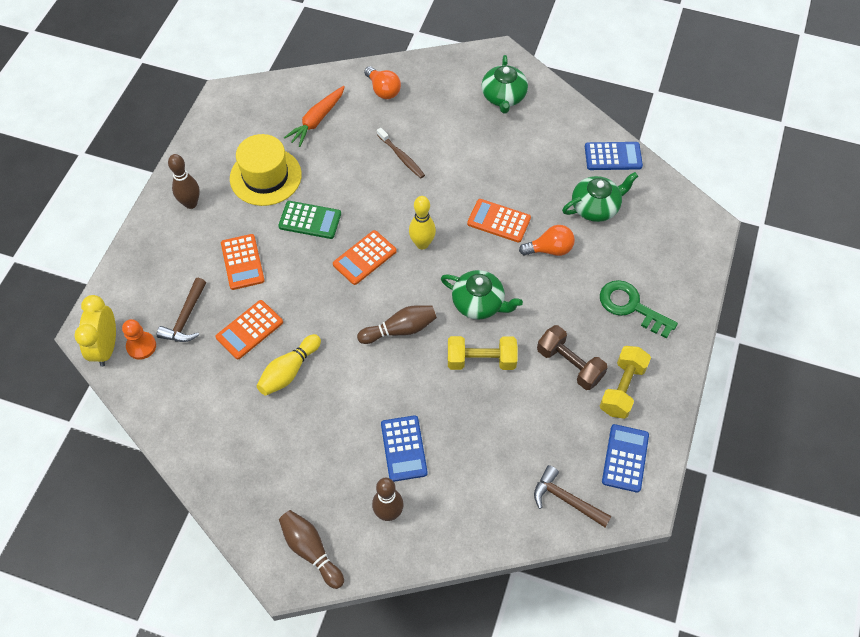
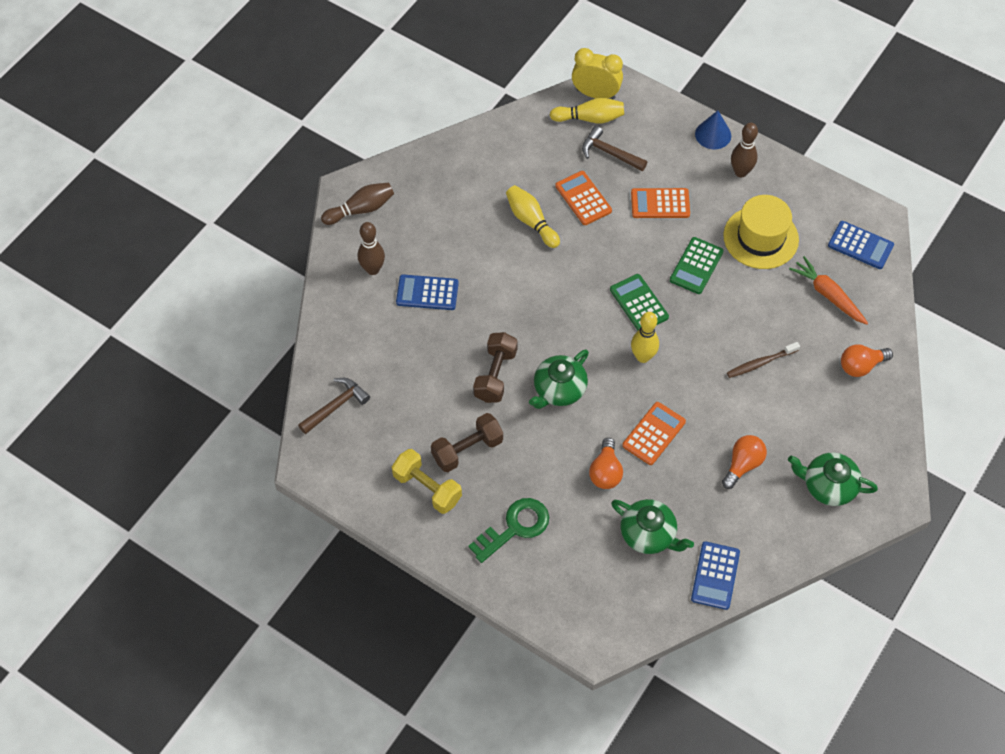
camera: 105 degrees right, 0 degrees up
orange pawn [122,319,156,360] -> yellow bowling pin [550,98,624,123]
orange calculator [333,230,397,285] -> green calculator [610,274,669,330]
brown bowling pin [357,305,437,344] -> none
yellow dumbbell [448,336,517,370] -> brown dumbbell [473,332,518,403]
green teapot [562,172,638,222] -> green teapot turned 45 degrees counterclockwise [611,499,694,554]
blue calculator [602,424,649,493] -> blue calculator moved to [828,221,894,269]
none -> blue cone [695,110,731,149]
none -> orange light bulb [722,435,767,489]

